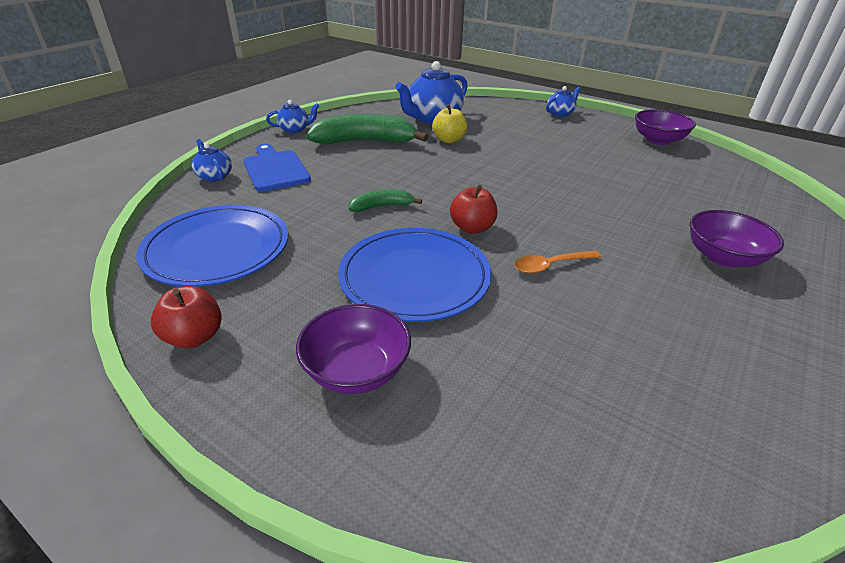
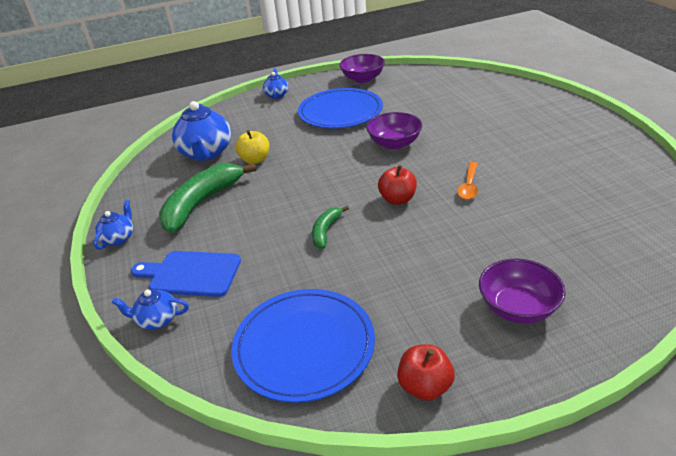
camera: 50 degrees left, 0 degrees up
blue plate [338,228,491,322] -> blue plate moved to [298,88,383,128]
purple bowl [690,210,784,267] -> purple bowl moved to [366,112,422,149]

